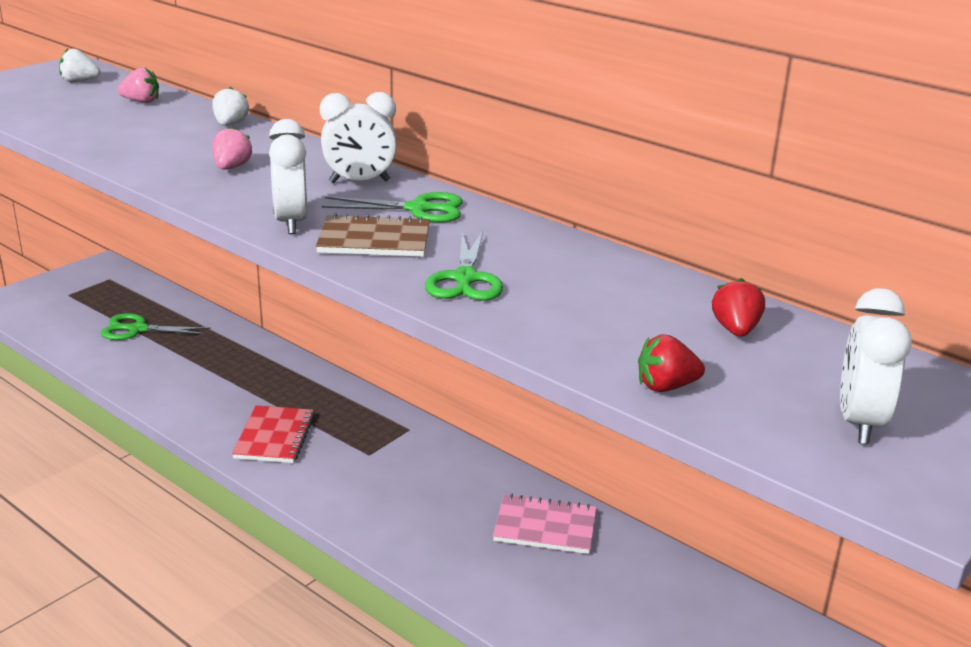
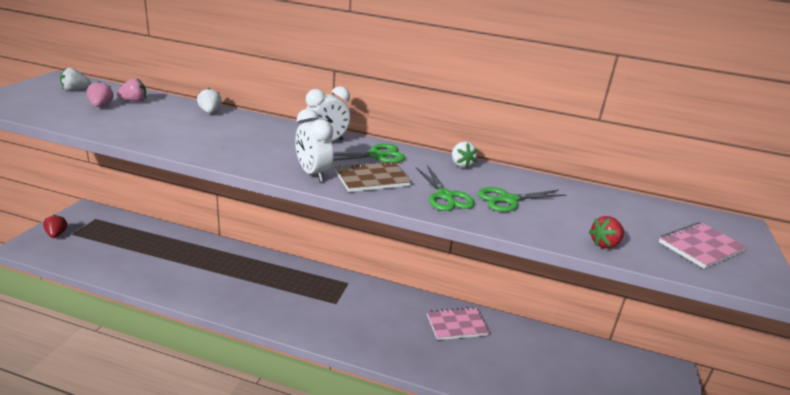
camera: 25 degrees left, 0 degrees up
green scissors [101,313,211,340] -> green scissors moved to [478,187,566,212]
pink strawberry [212,126,252,169] -> pink strawberry moved to [87,81,114,107]
red notebook [232,405,315,463] -> none
red strawberry [712,278,765,337] -> red strawberry moved to [43,215,67,238]
white clock [840,288,912,444] -> pink notebook [659,222,747,269]
none -> white strawberry [452,141,477,168]

